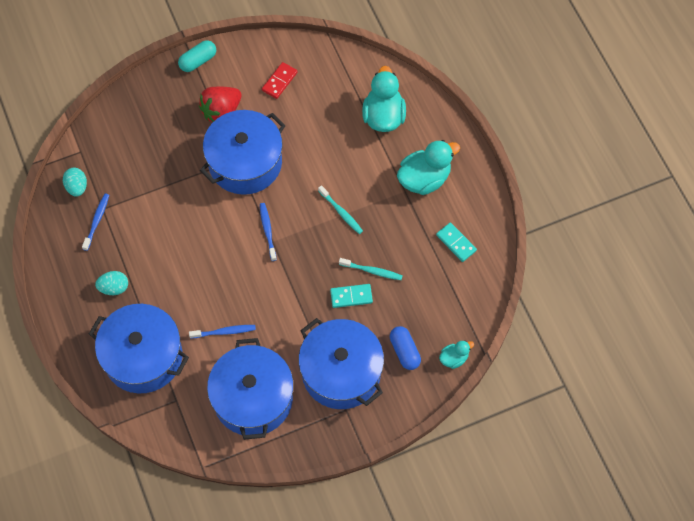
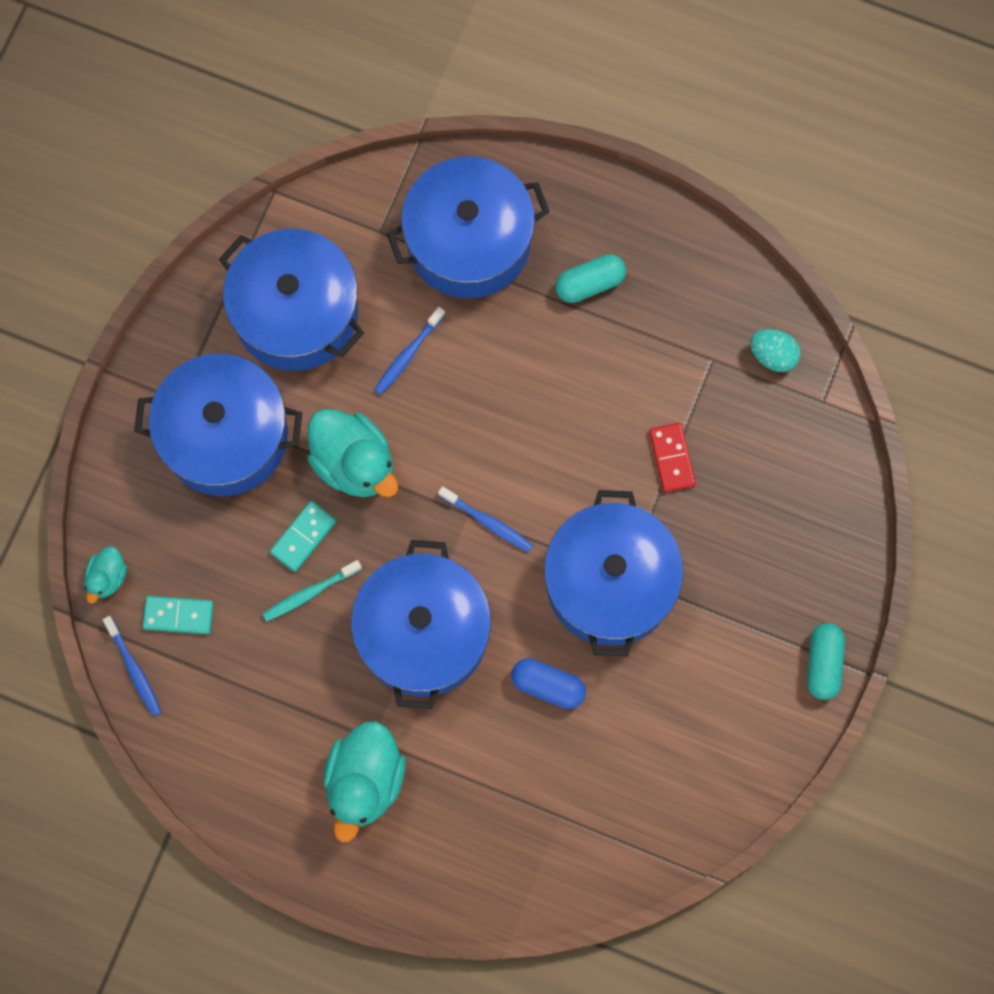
camera: 135 degrees right, 10 degrees up
blue toothbrush [82,194,109,251] -> blue toothbrush moved to [103,616,161,716]
turquoise egg [95,271,128,295] -> turquoise capsule [555,254,626,303]
red strawberry [199,87,242,123] -> none
red domino [262,62,298,99] -> red domino moved to [649,423,696,492]
turquoise toothbrush [318,185,363,234] -> blue pot [351,540,491,709]
turquoise duck [362,66,406,132] -> turquoise duck moved to [307,409,398,497]
blue capsule [390,326,421,370] -> blue capsule moved to [511,658,586,709]
turquoise domino [436,222,477,262] -> turquoise domino moved to [142,596,214,634]

